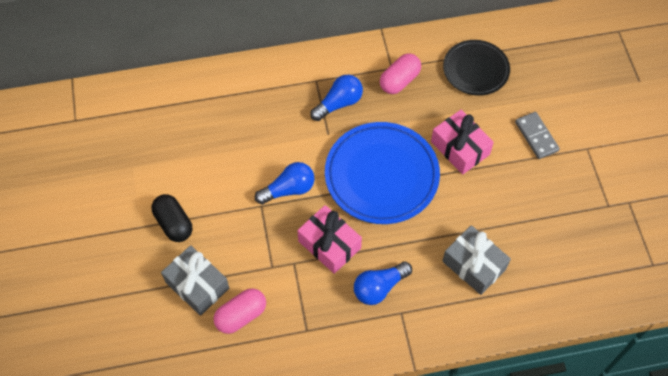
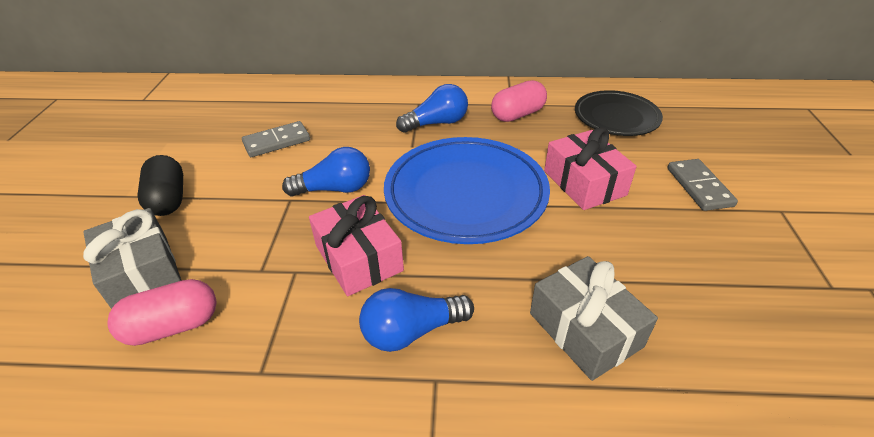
camera: 15 degrees right, 20 degrees down
none -> grey domino [242,121,310,157]

